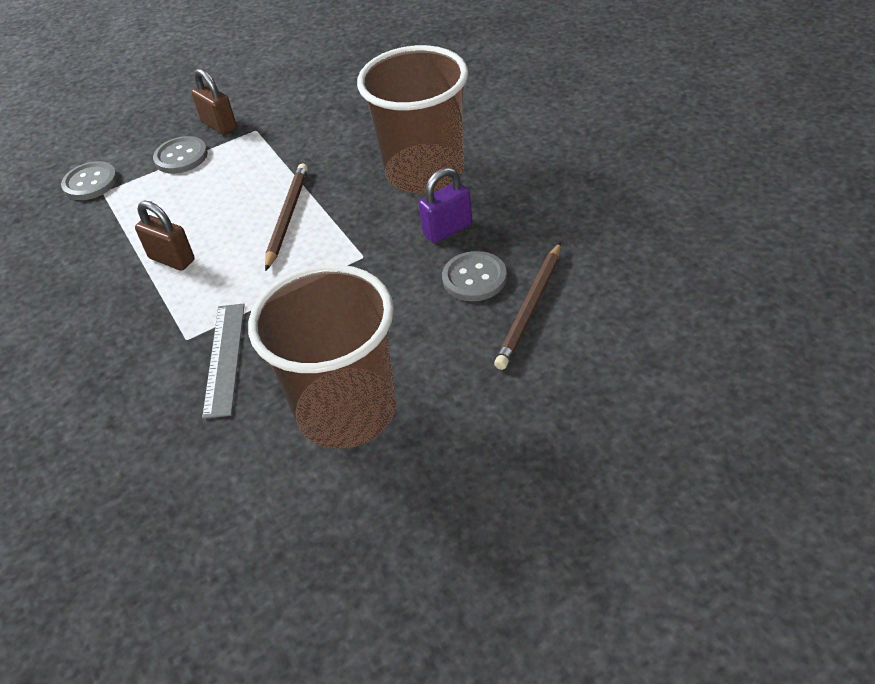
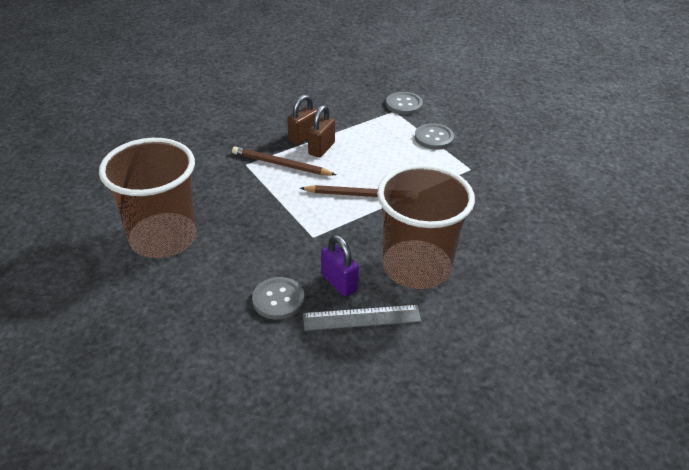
camera: 80 degrees right, 5 degrees down
brown padlock [191,68,237,135] -> brown padlock moved to [287,95,317,145]
grey ruler [202,303,245,419] -> grey ruler moved to [303,305,421,331]
brown pencil [494,242,561,370] -> brown pencil moved to [232,146,336,176]

